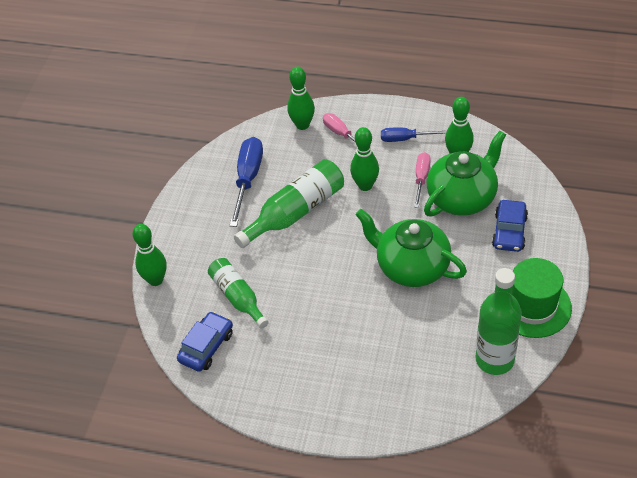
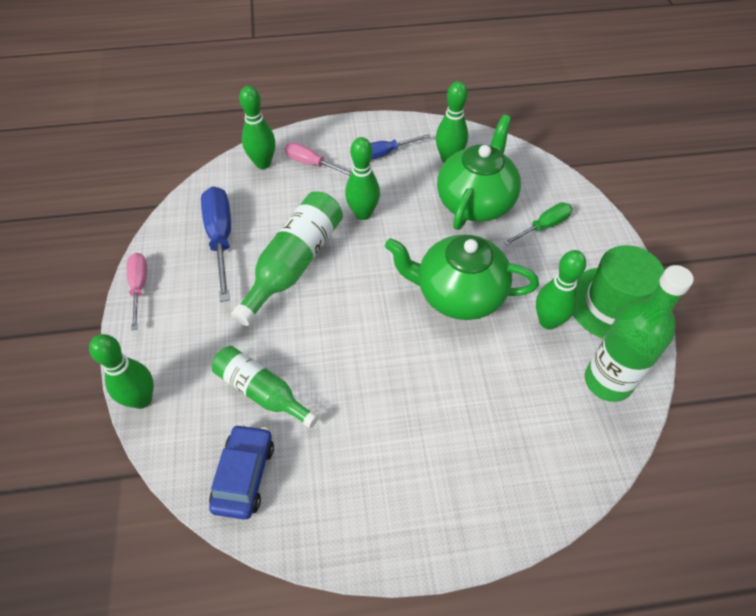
camera: 25 degrees left, 5 degrees up
pink screwdriver [414,152,431,208] -> pink screwdriver moved to [127,253,147,331]
blue car [492,200,528,252] -> green screwdriver [503,203,572,246]
none -> green bowling pin [536,250,586,329]

